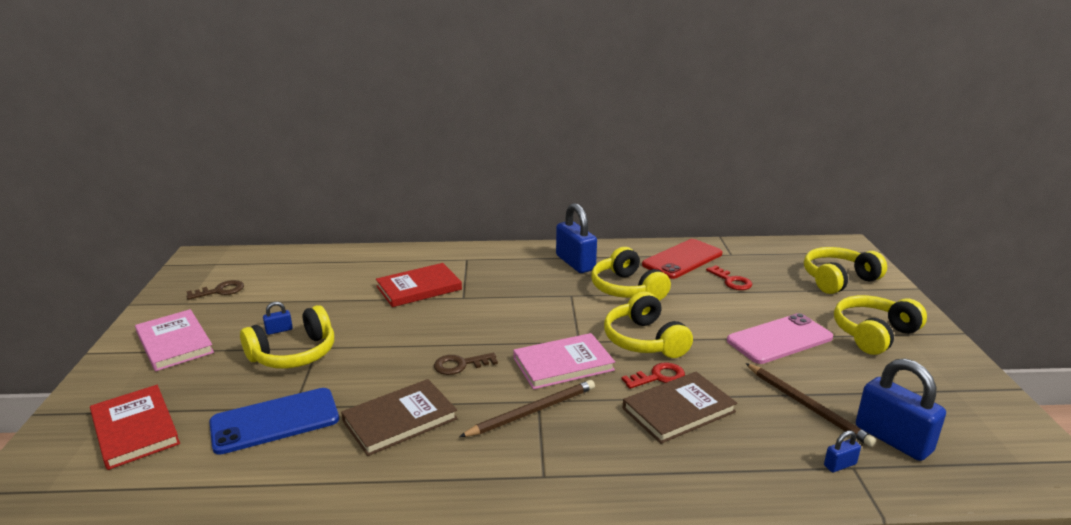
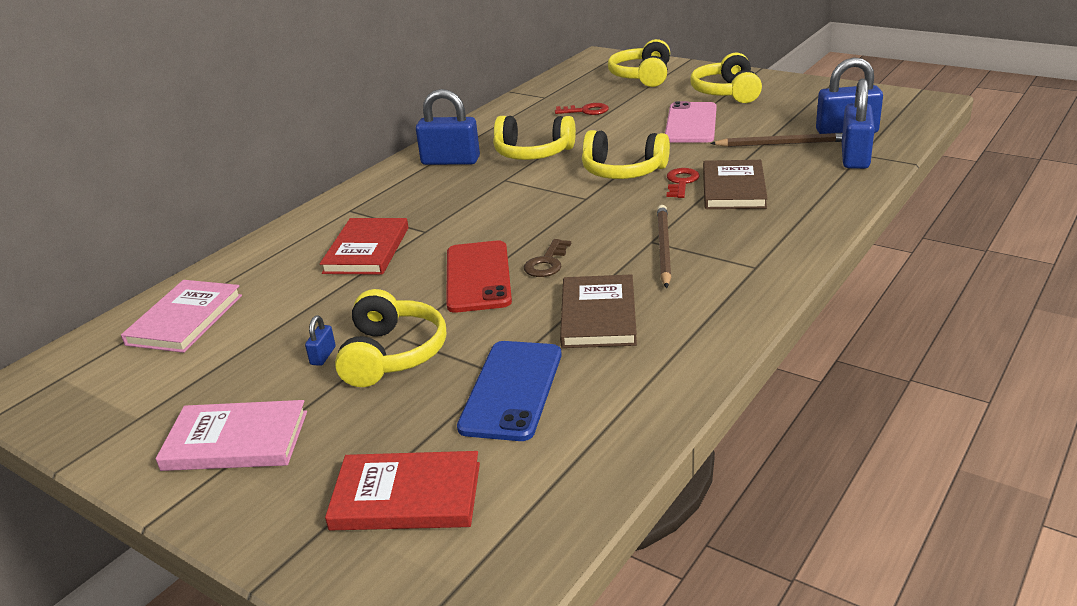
camera: 50 degrees left, 5 degrees up
brown key [186,280,244,300] -> none
pink book [513,333,615,389] -> pink book moved to [121,280,242,353]
red phone [642,239,723,279] -> red phone moved to [446,240,512,313]
blue padlock [824,430,861,472] -> blue padlock [842,79,875,169], size x2.27

